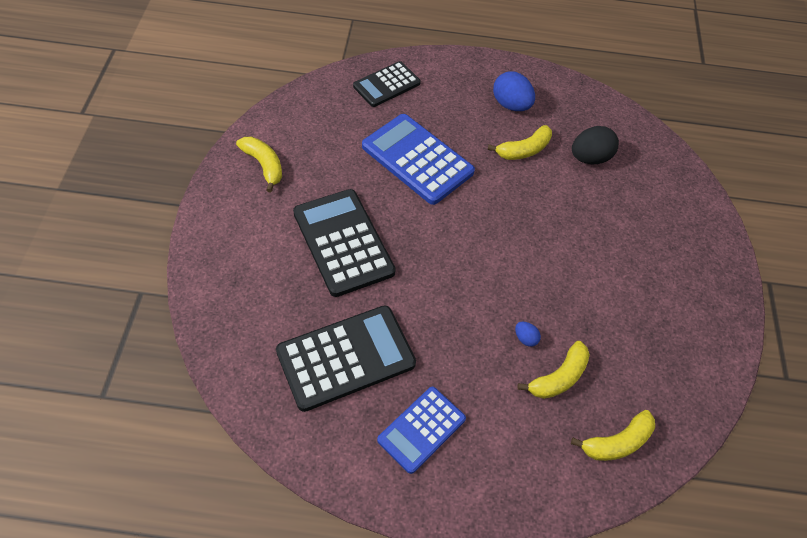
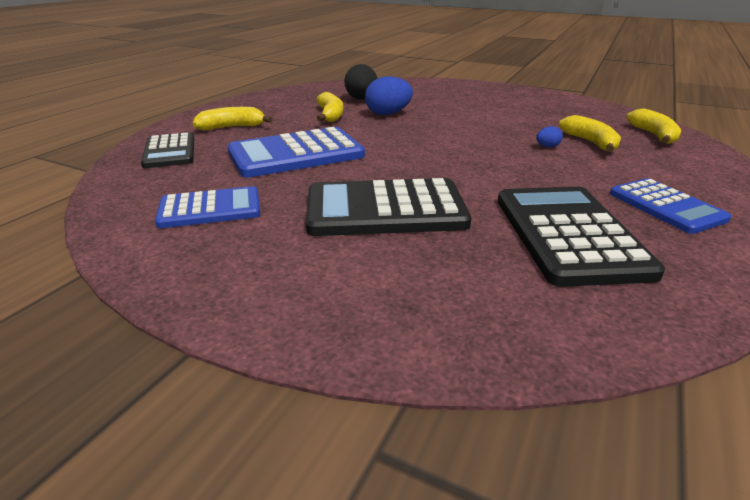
camera: 65 degrees left, 25 degrees down
yellow banana [236,137,282,193] -> yellow banana moved to [193,107,273,130]
blue egg [493,72,535,111] -> blue egg moved to [365,76,413,115]
none -> blue calculator [155,186,260,228]

